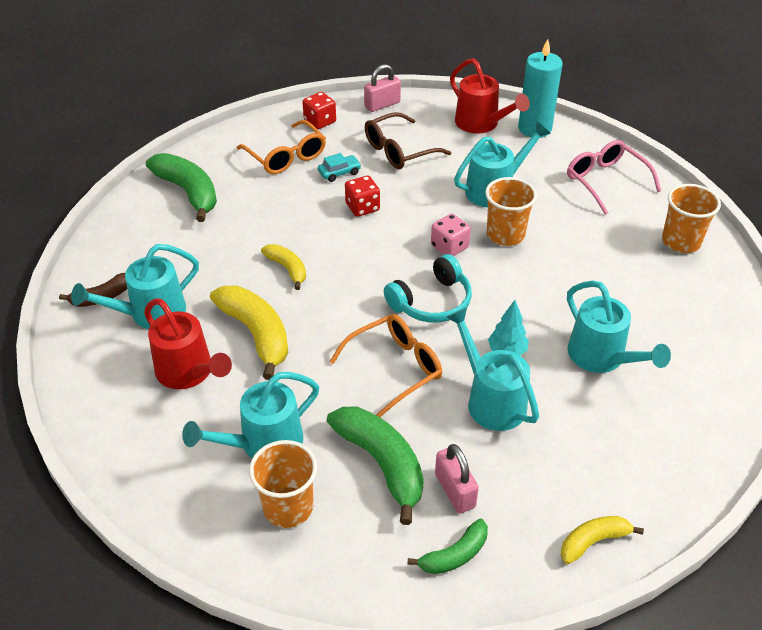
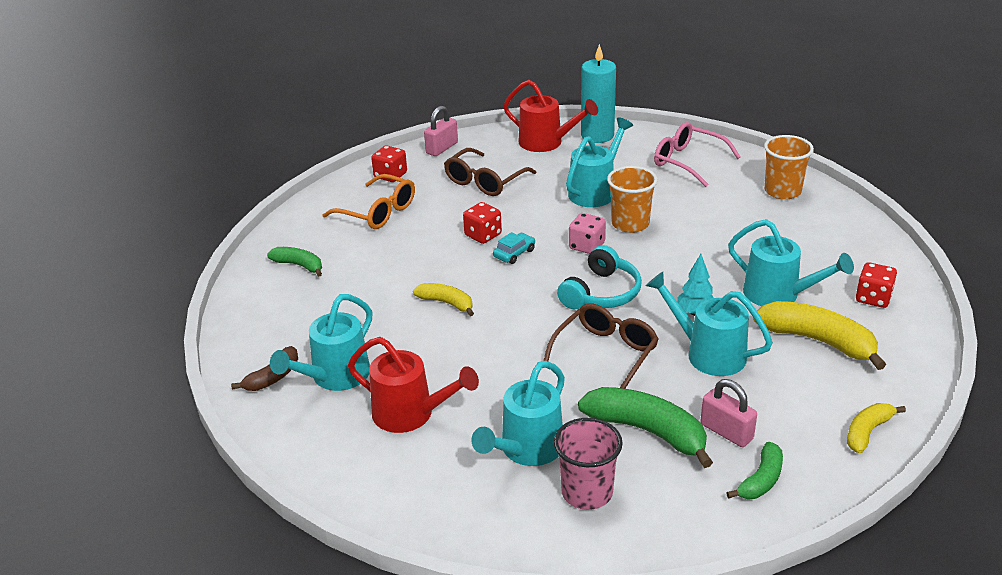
camera: 20 degrees left, 10 degrees down
green banana [146,153,217,222] -> green banana [267,247,322,277], size x0.57
yellow banana [210,285,288,380] -> yellow banana moved to [753,301,886,370]
orange cup [249,440,317,528] -> pink cup [554,418,623,510]
turquoise car [318,153,361,182] -> turquoise car moved to [493,232,535,264]
orange glasses [329,314,442,417] -> brown glasses [544,303,659,389]
none -> red dice [856,262,897,308]

